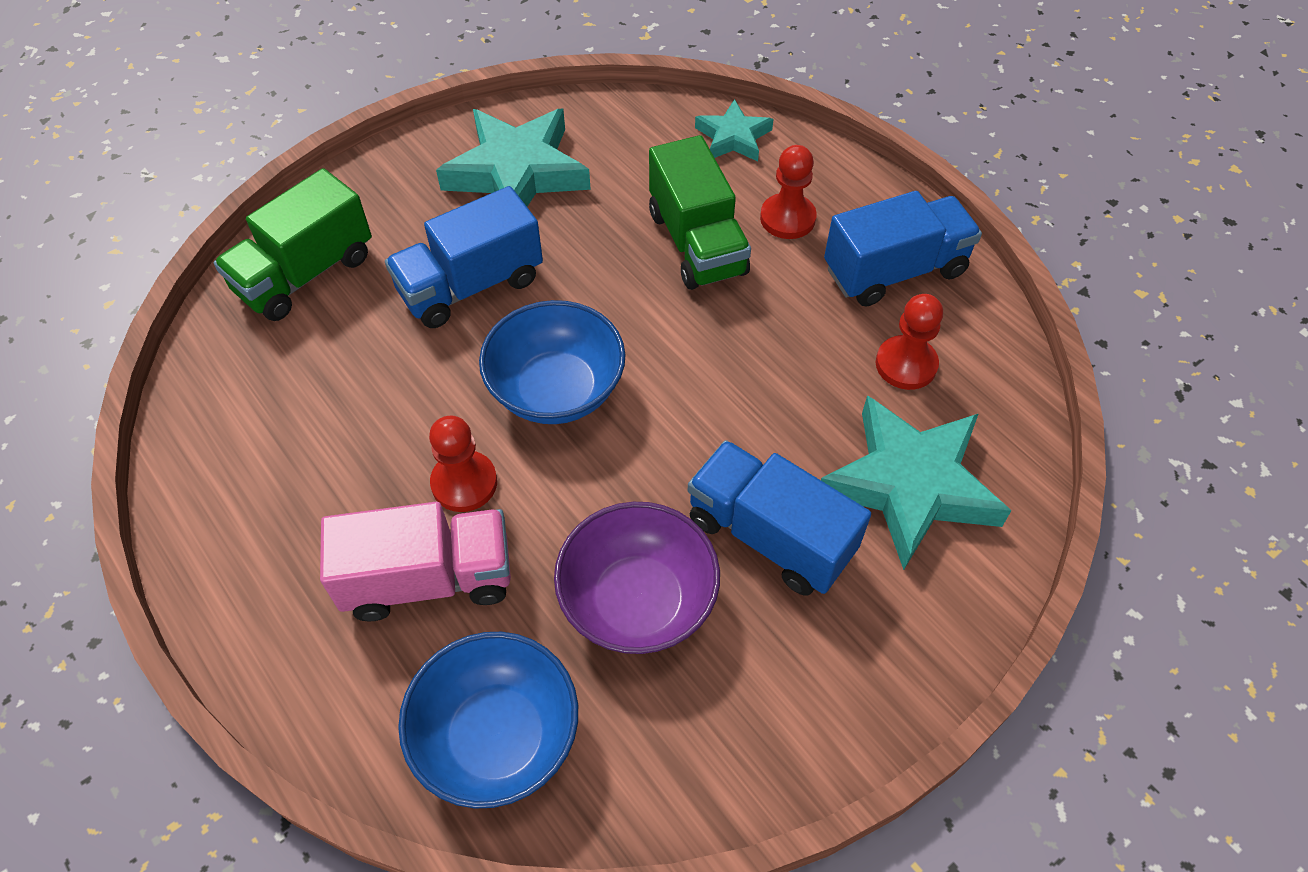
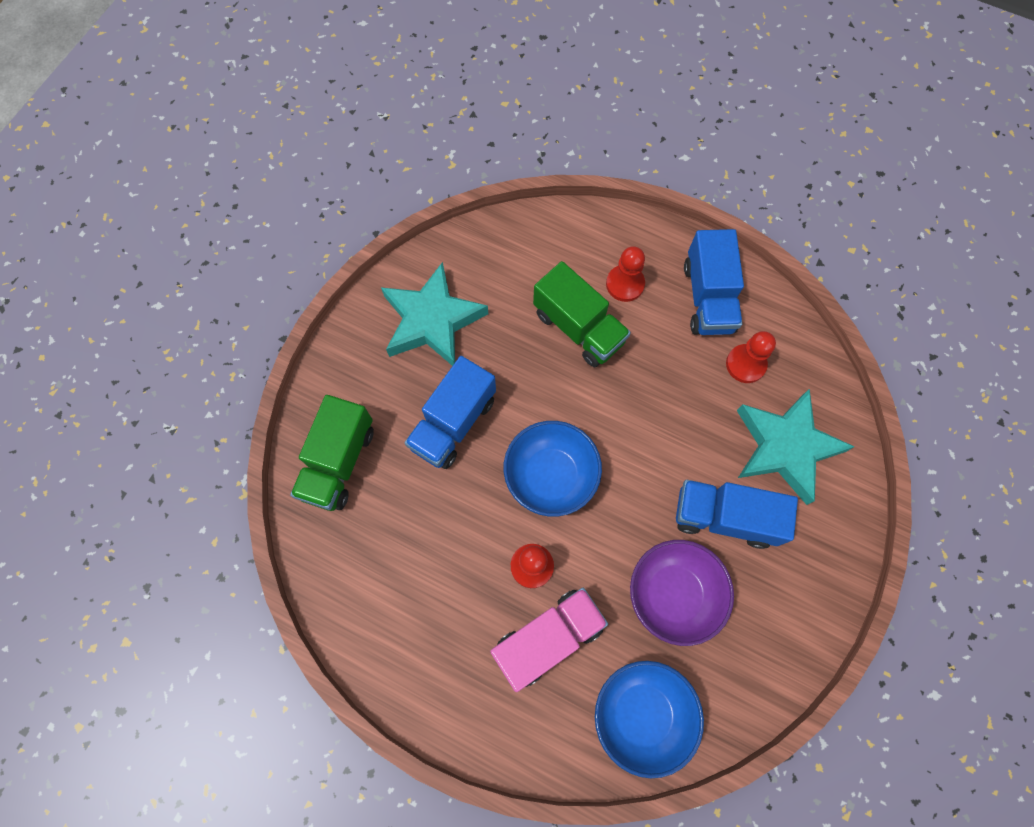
camera: 25 degrees left, 15 degrees up
turquoise star [695,99,774,161] -> none
blue truck [824,191,982,307] -> blue truck turned 135 degrees clockwise [684,229,744,335]

